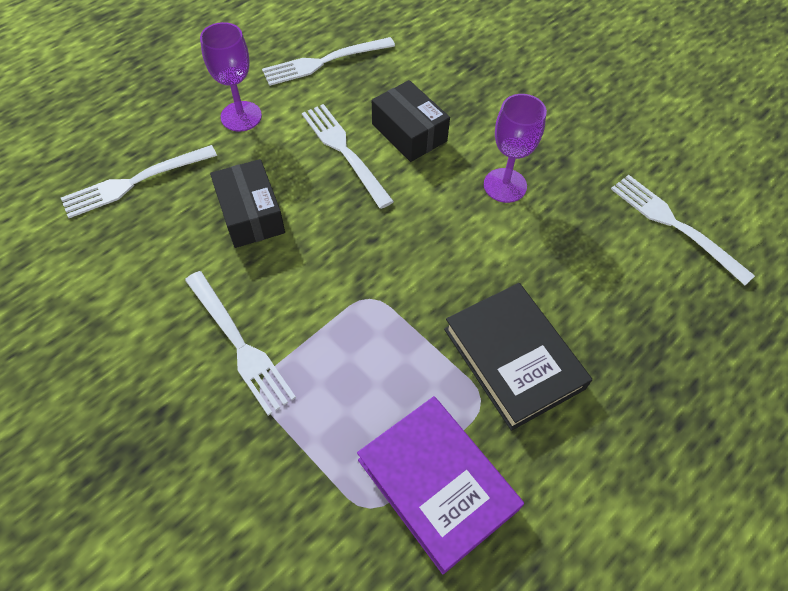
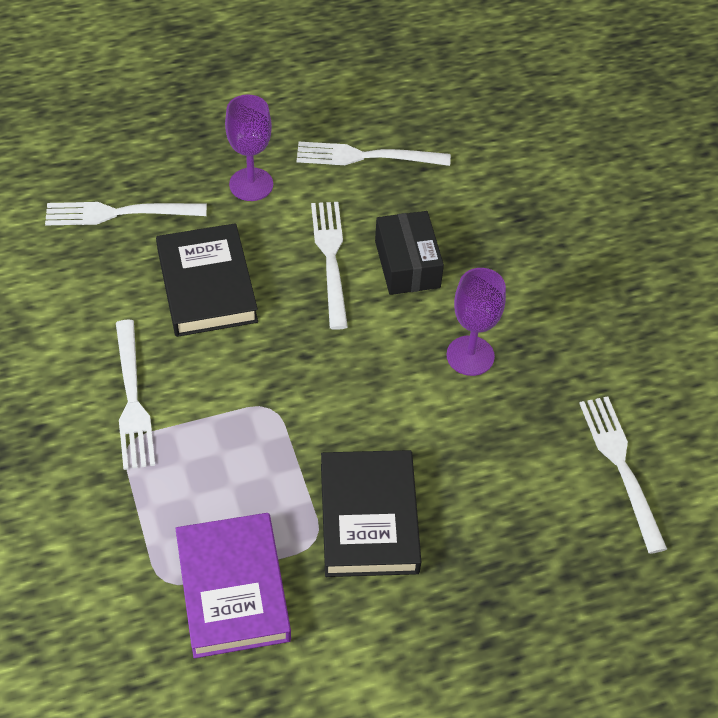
camera: 25 degrees right, 5 degrees down
black box [210,159,285,248] -> black book [156,223,258,337]

